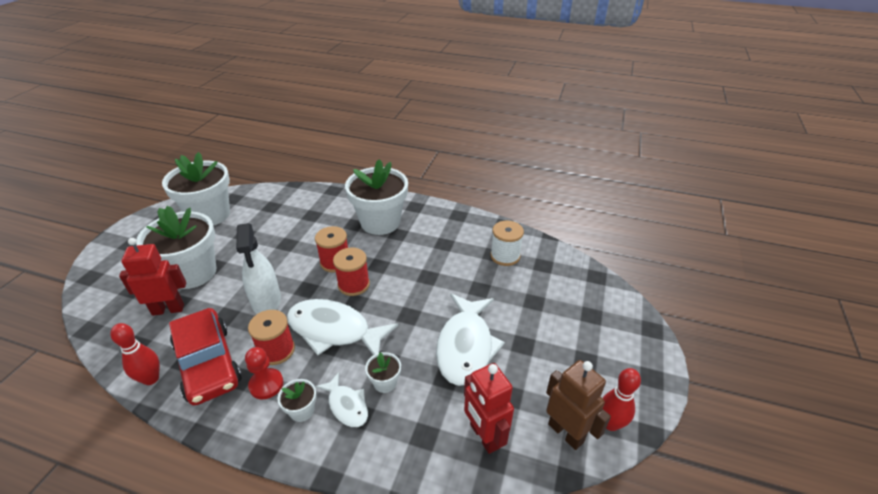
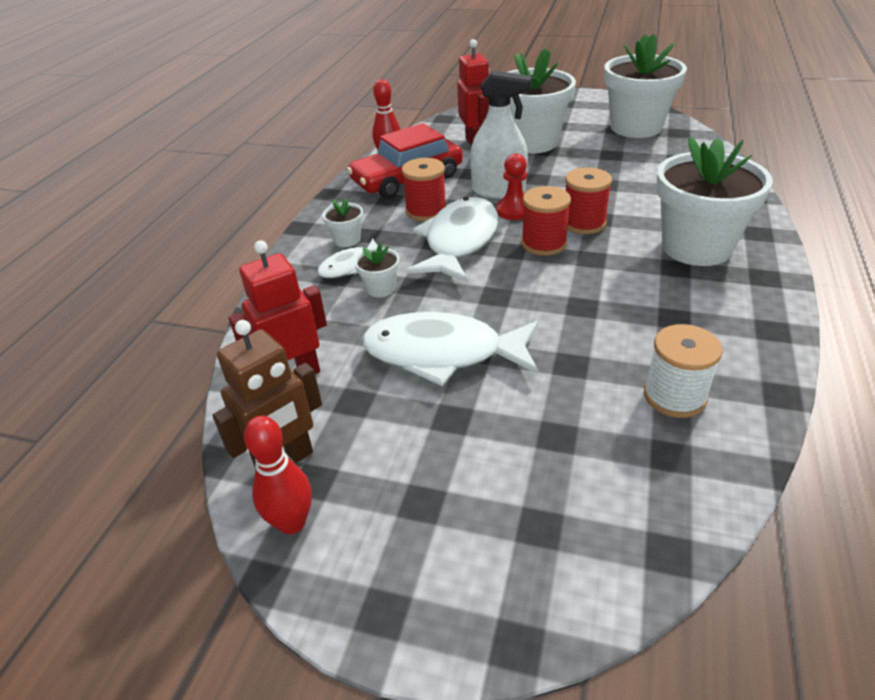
camera: 90 degrees right, 0 degrees up
white spray bottle [236,223,281,314] -> white spray bottle turned 150 degrees counterclockwise [470,70,532,199]
red pawn [245,347,284,400] -> red pawn moved to [496,153,527,220]

